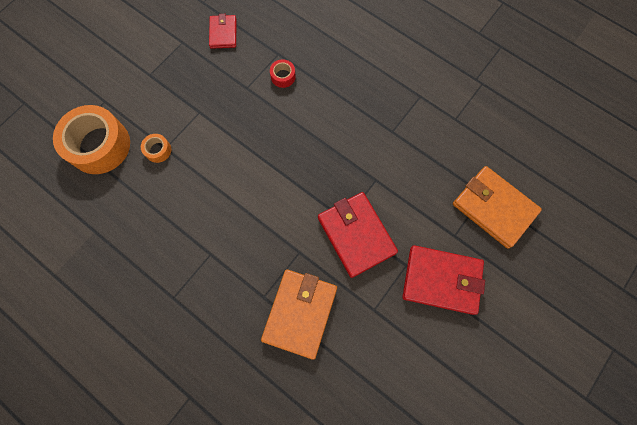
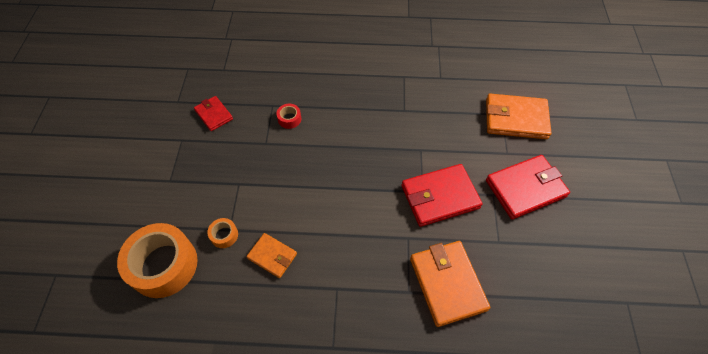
camera: 35 degrees left, 15 degrees down
red wallet [318,192,398,278] -> red wallet turned 45 degrees counterclockwise [401,164,483,227]
none -> orange wallet [246,233,297,278]

